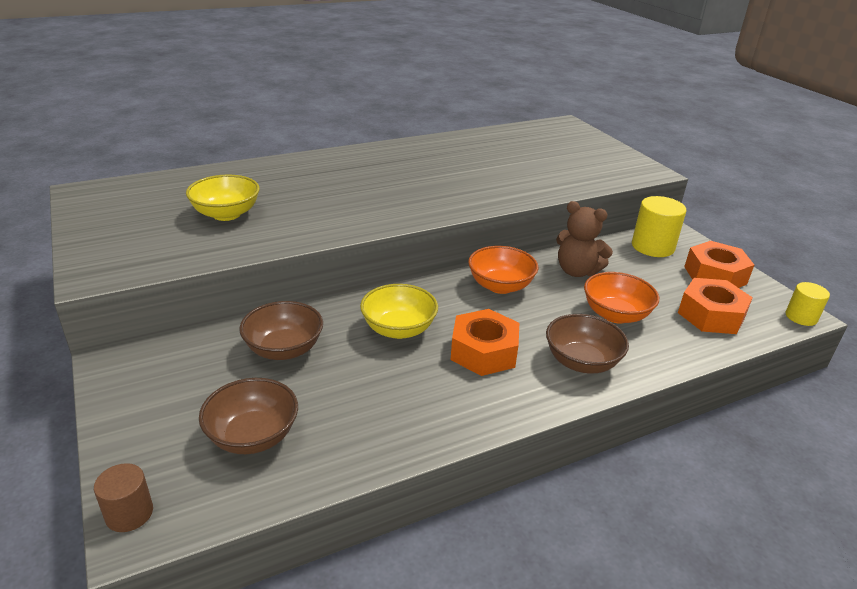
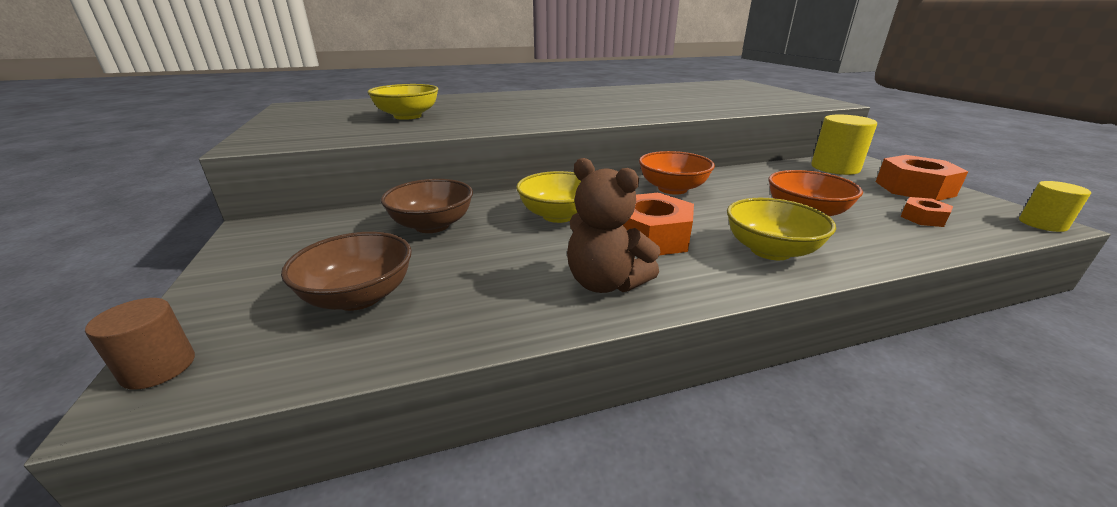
camera: 10 degrees right, 5 degrees down
brown bowl [546,314,629,373] -> yellow bowl [727,198,836,260]
brown teddy bear [556,201,613,277] -> brown teddy bear moved to [567,158,660,293]
orange nut [678,278,753,334] -> orange nut [900,197,953,227], size x0.53

